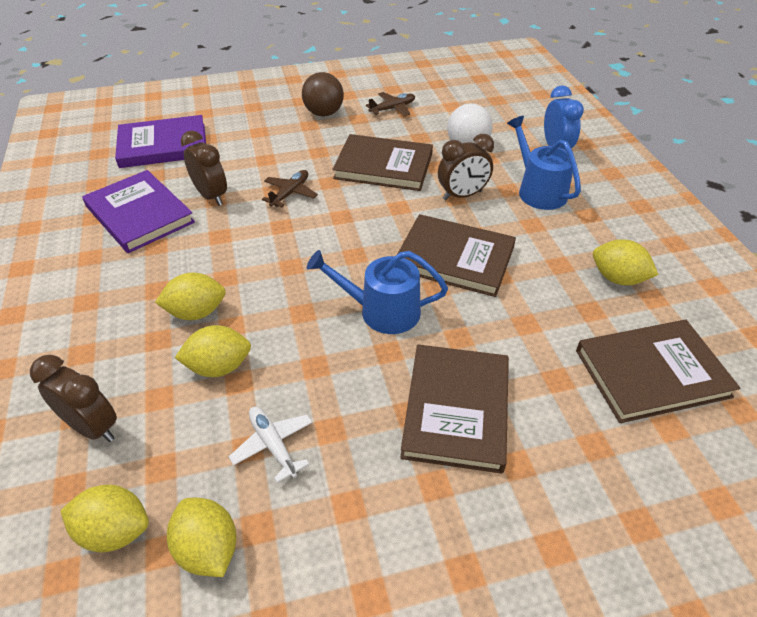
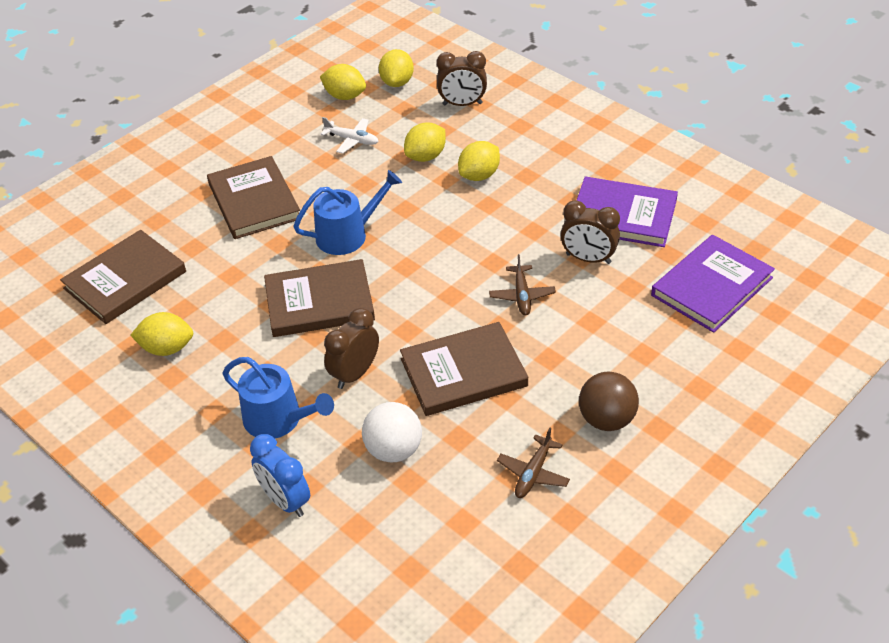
camera: 150 degrees right, 0 degrees up
yellow lemon [60,484,149,552] -> yellow lemon turned 60 degrees counterclockwise [379,49,414,87]

